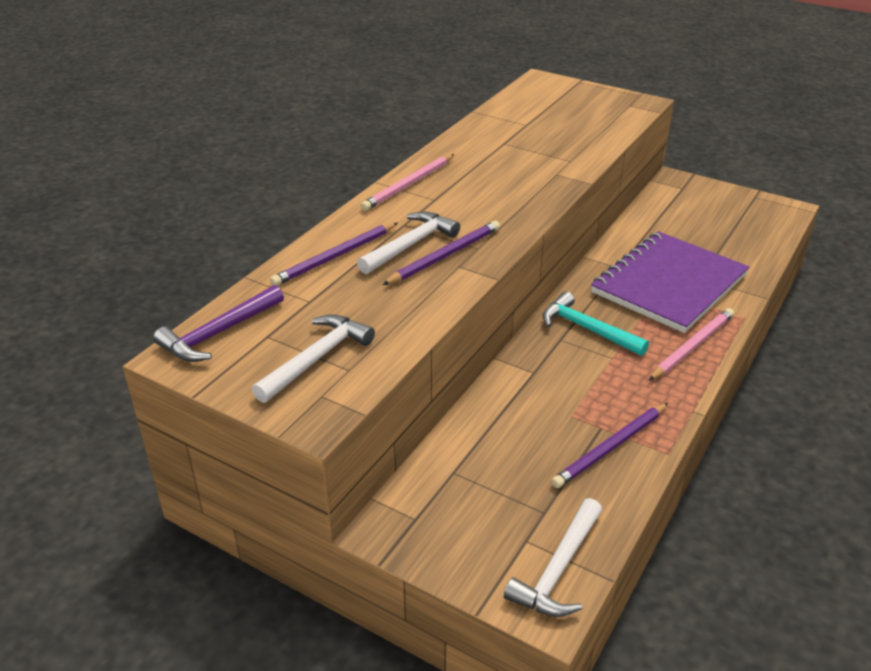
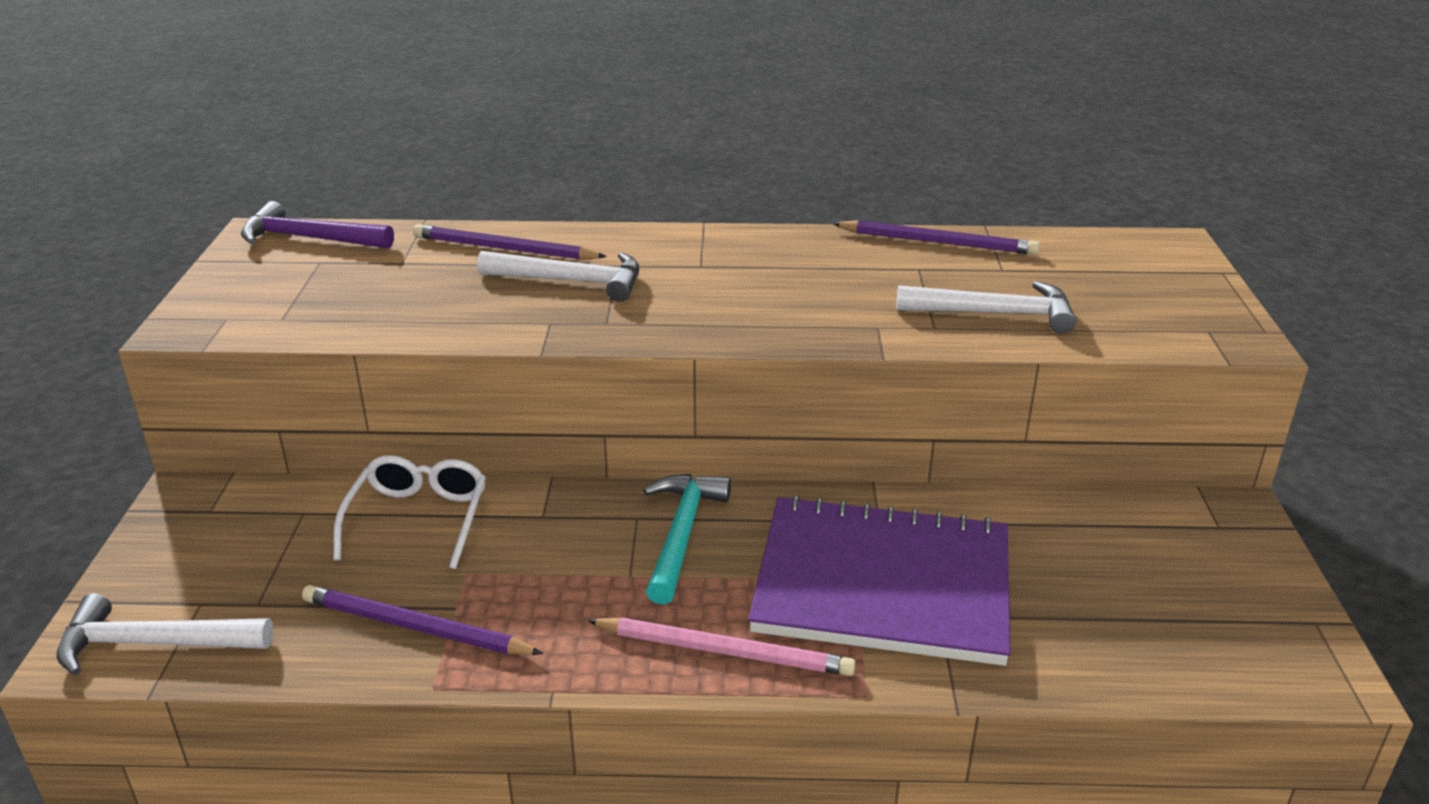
camera: 60 degrees right, 5 degrees down
white hammer [252,314,375,403] -> white hammer moved to [897,281,1076,334]
pink pencil [361,154,454,211] -> none
purple pencil [382,221,500,285] -> purple pencil moved to [832,220,1040,255]
none -> white glasses [333,455,486,569]

